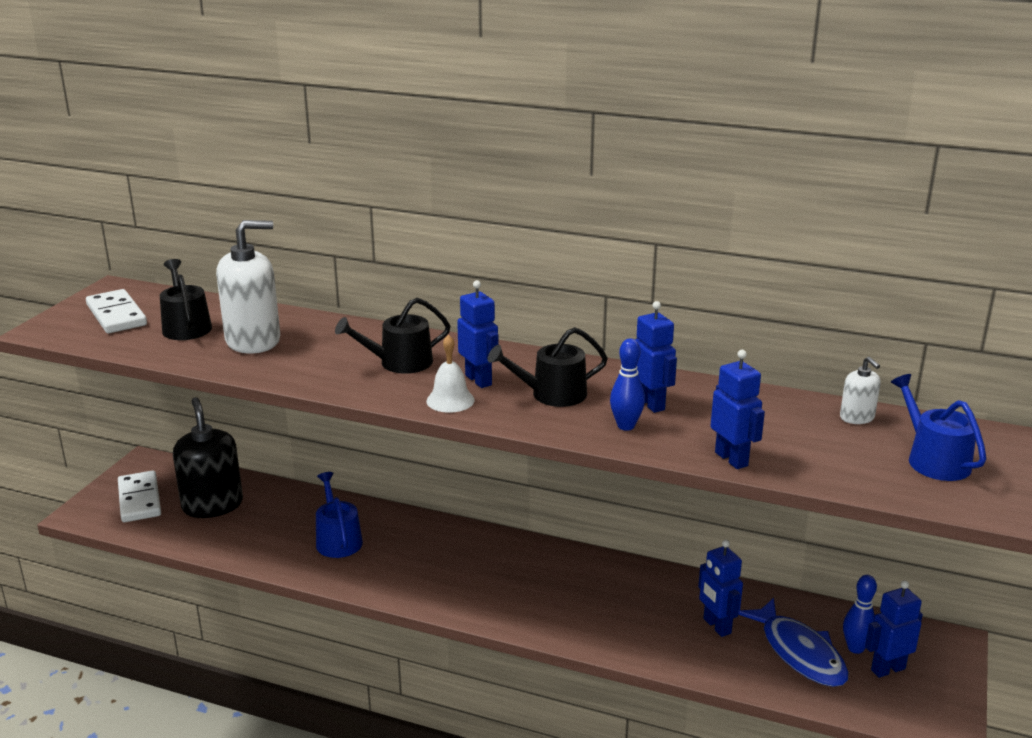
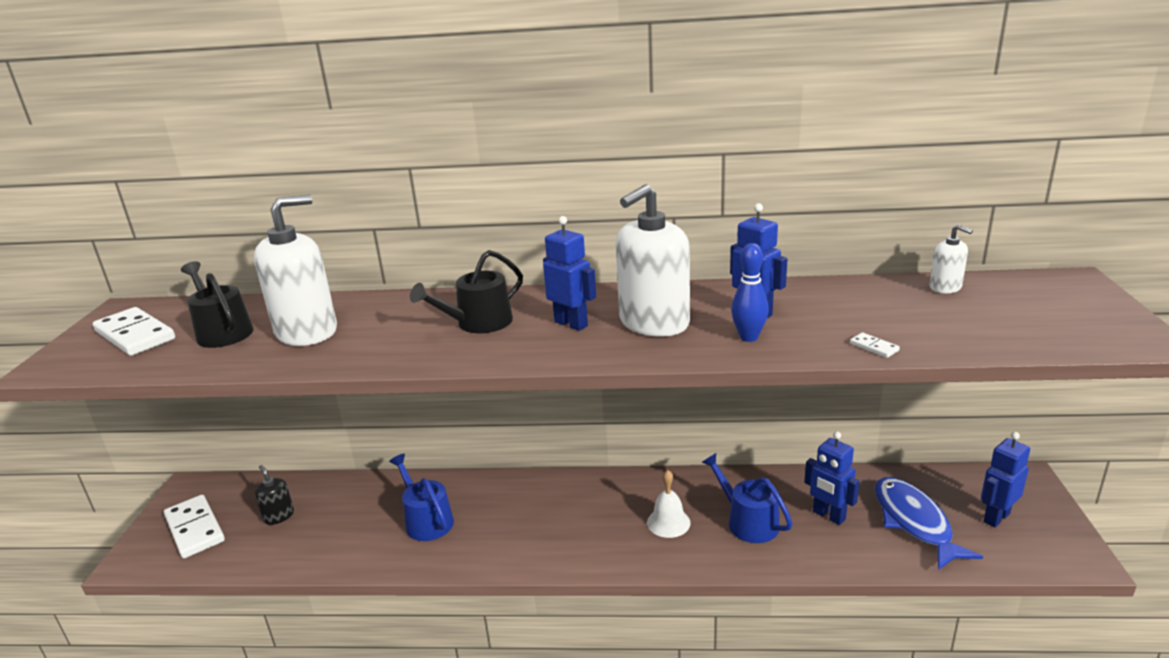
camera: 15 degrees left, 0 degrees up
black soap dispenser [173,397,243,518] -> black soap dispenser [255,465,294,525], size x0.48
white bell [426,335,475,413] -> white bell moved to [647,470,691,538]
black watering can [488,327,608,407] -> white soap dispenser [616,184,690,337]
blue robot [710,350,765,469] -> white domino [850,333,900,358]
blue fish [738,598,849,687] -> blue fish turned 150 degrees counterclockwise [875,477,983,570]
blue bowling pin [843,575,877,654] -> none
blue watering can [891,374,987,481] -> blue watering can moved to [702,453,793,543]

